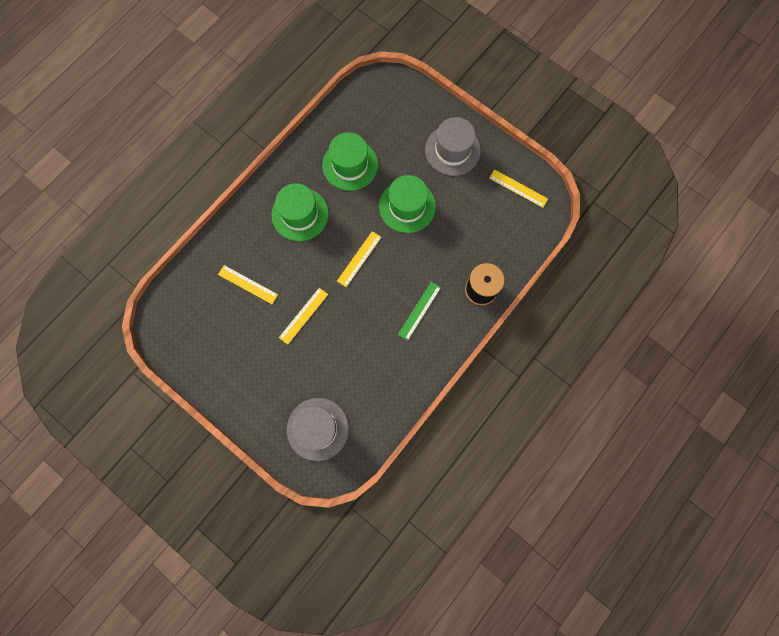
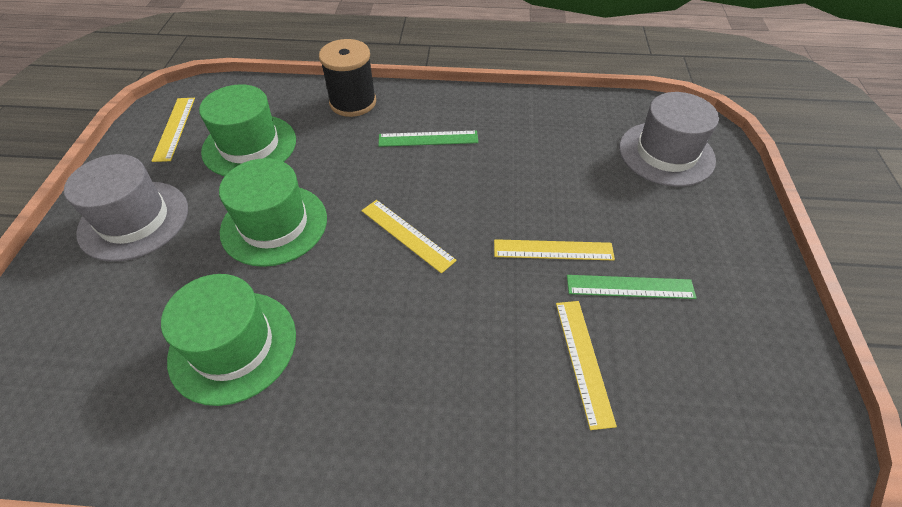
camera: 125 degrees left, 25 degrees down
green hat [271,183,329,241] -> green hat moved to [199,84,296,176]
yellow ruler [337,231,381,287] -> yellow ruler turned 45 degrees clockwise [361,200,457,274]
none -> green ruler [567,275,696,299]

